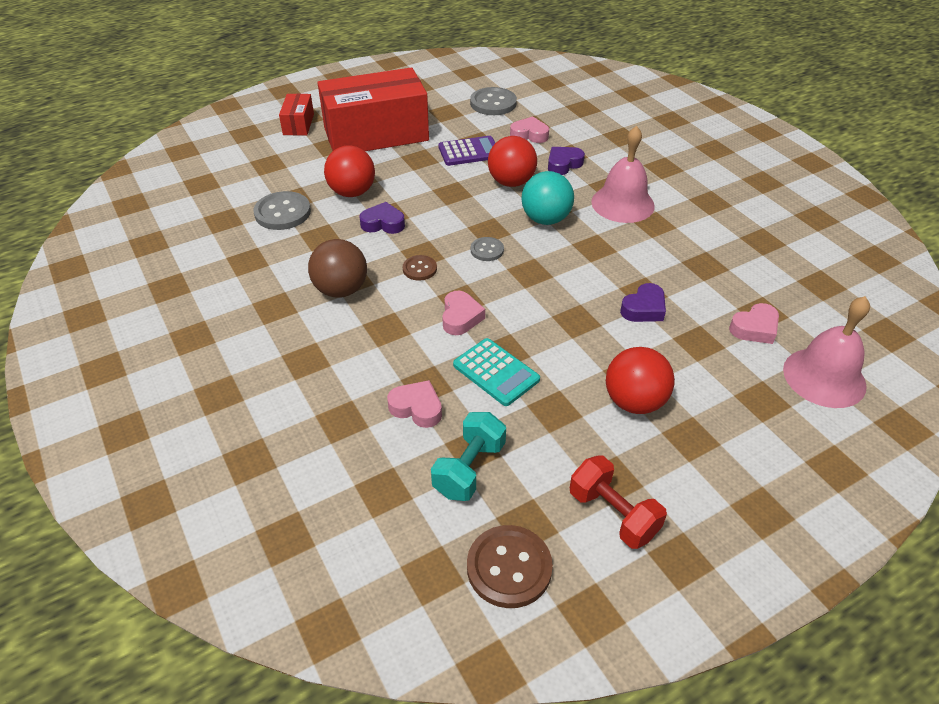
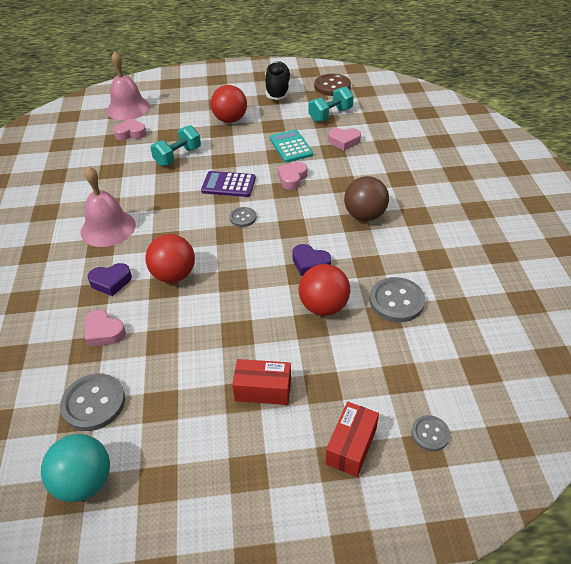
camera: 155 degrees left, 0 degrees up
red box [318,67,429,151] -> red box [232,359,291,405], size x0.45
pink heart [387,380,442,428] -> pink heart turned 45 degrees counterclockwise [328,128,361,151]
brown button [403,255,437,281] -> none
purple calculator [438,136,495,166] -> purple calculator moved to [201,171,256,197]
turquoise ball [521,171,574,225] -> turquoise ball moved to [41,434,110,502]
red dumbbell [570,455,667,549] -> black shoe [265,61,291,100]
purple heart [620,283,666,322] -> turquoise dumbbell [150,125,201,166]
none -> grey button [411,415,450,451]

